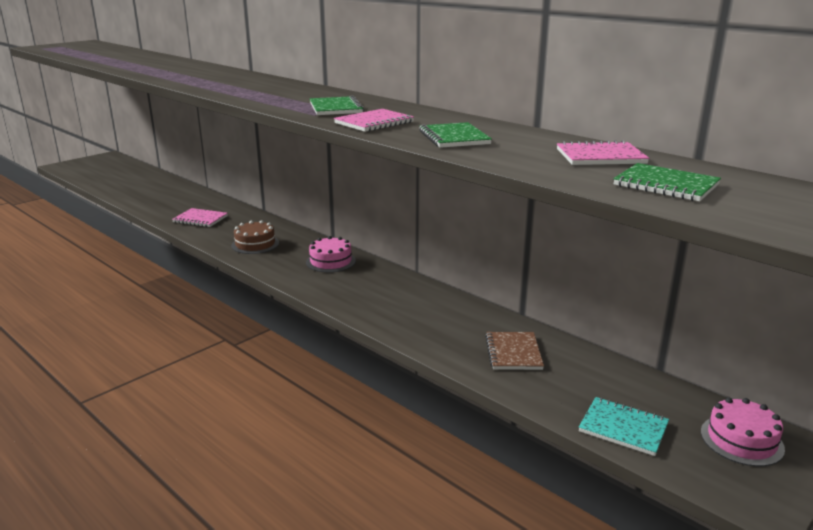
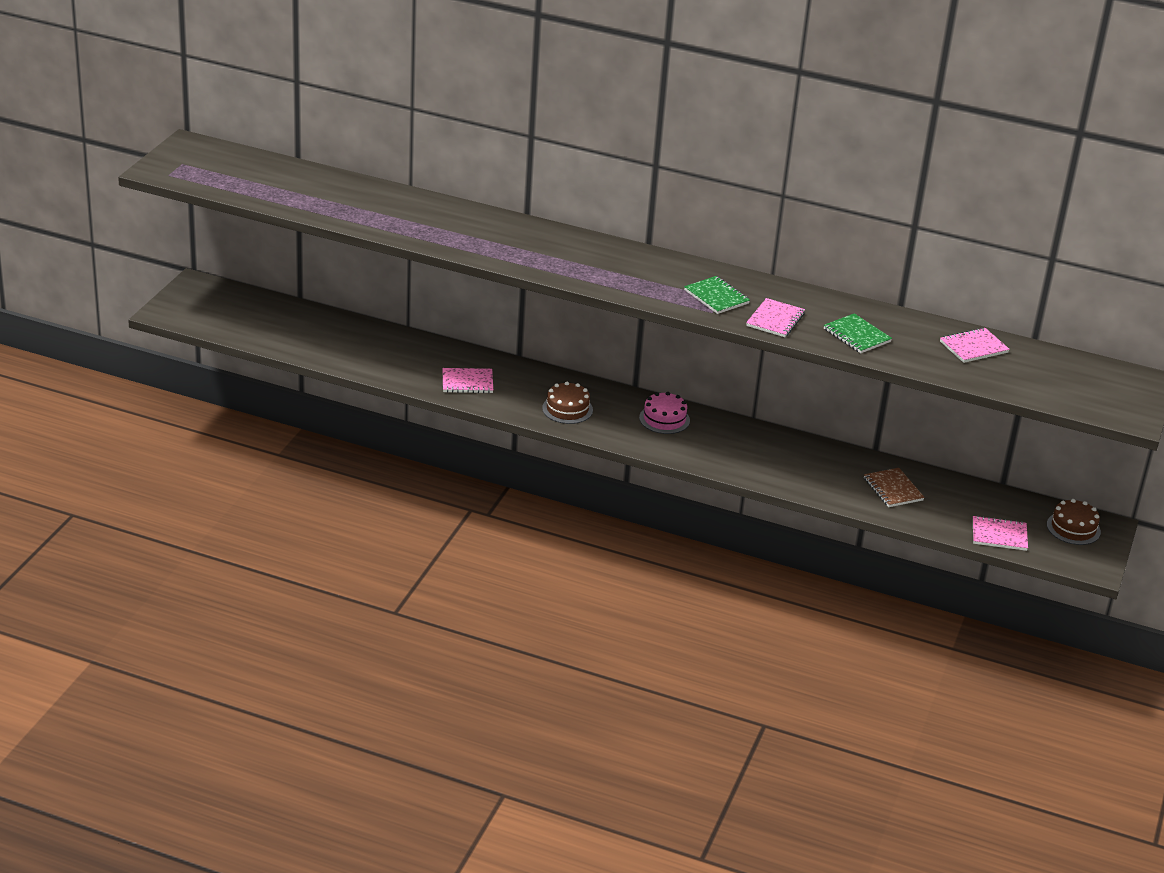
camera: 25 degrees left, 10 degrees up
turquoise notebook [579,397,669,456] -> pink notebook [973,516,1028,551]
green notebook [613,163,721,201] -> none
pink cake [701,398,785,466] -> brown cake [1047,499,1101,545]

